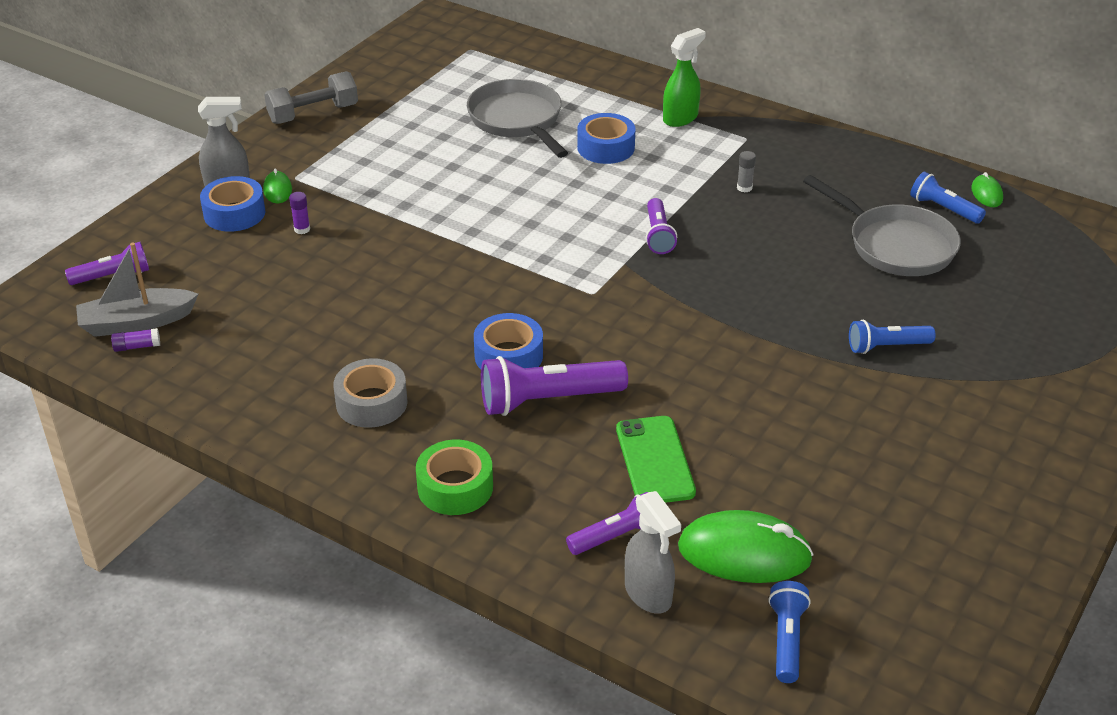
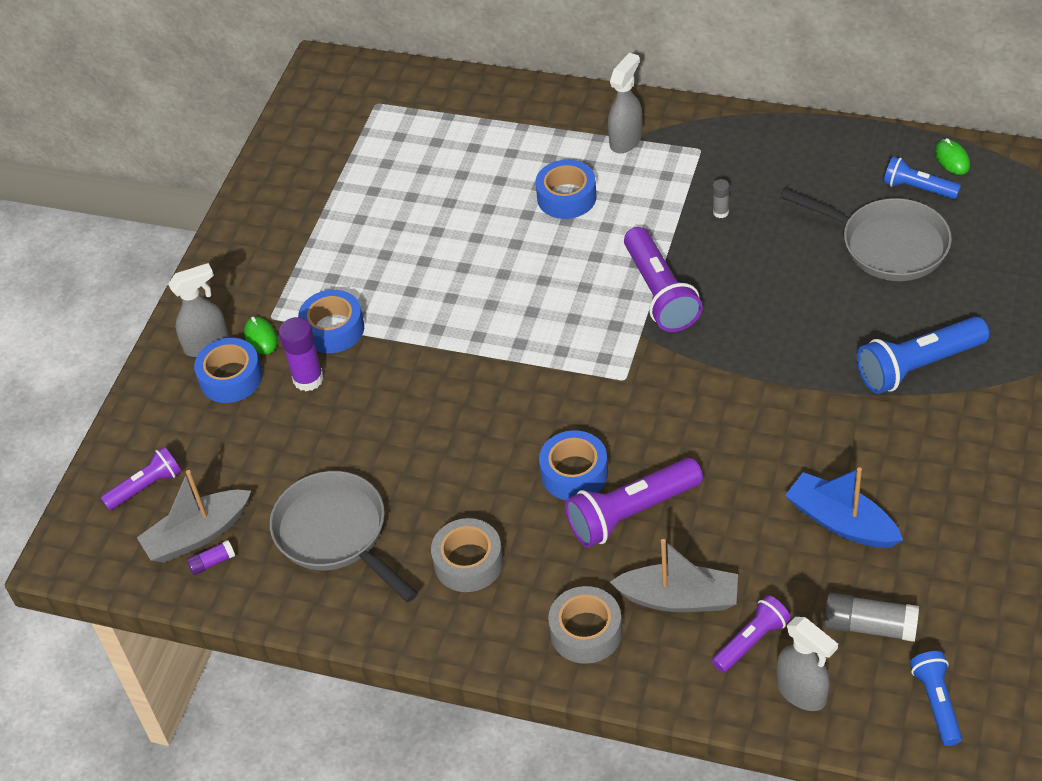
camera: 10 degrees left, 10 degrees up
grey dumbbell [264,71,358,124] -> none
purple glue stick [289,192,310,234] -> purple glue stick [279,317,324,391], size x1.86
green tape [416,440,493,515] -> grey tape [548,586,622,664]
grey pan [467,79,568,158] -> grey pan moved to [270,471,418,602]
green phone [616,416,696,503] -> none
purple flashlight [646,198,677,254] -> purple flashlight [624,227,702,332], size x1.65
green spray bottle [663,28,706,127] -> grey spray bottle [608,53,642,153]
green mouse [678,510,814,583] -> grey glue stick [824,593,919,642]
blue flashlight [849,320,936,354] -> blue flashlight [857,317,989,394], size x1.65
none -> blue tape [298,290,364,353]
none -> grey boat [610,539,738,612]
none -> blue boat [785,467,903,548]

